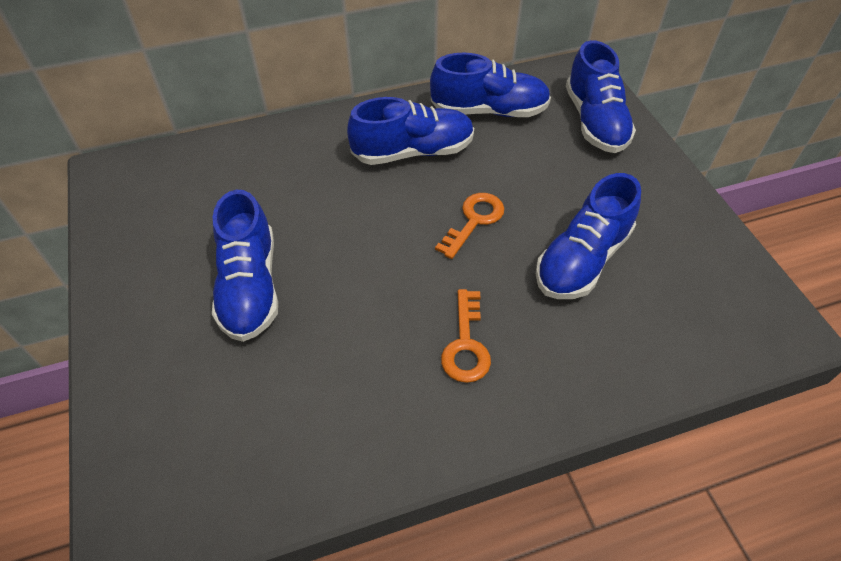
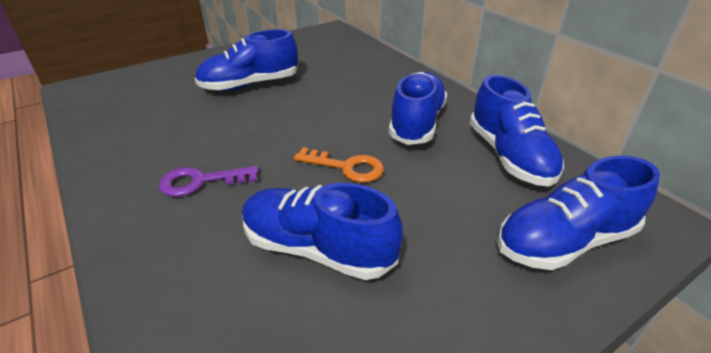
camera: 75 degrees right, 15 degrees down
blue shoe [347,97,474,165] -> blue shoe turned 135 degrees counterclockwise [389,72,447,145]
orange key [441,289,491,383] -> purple key [159,166,259,197]

